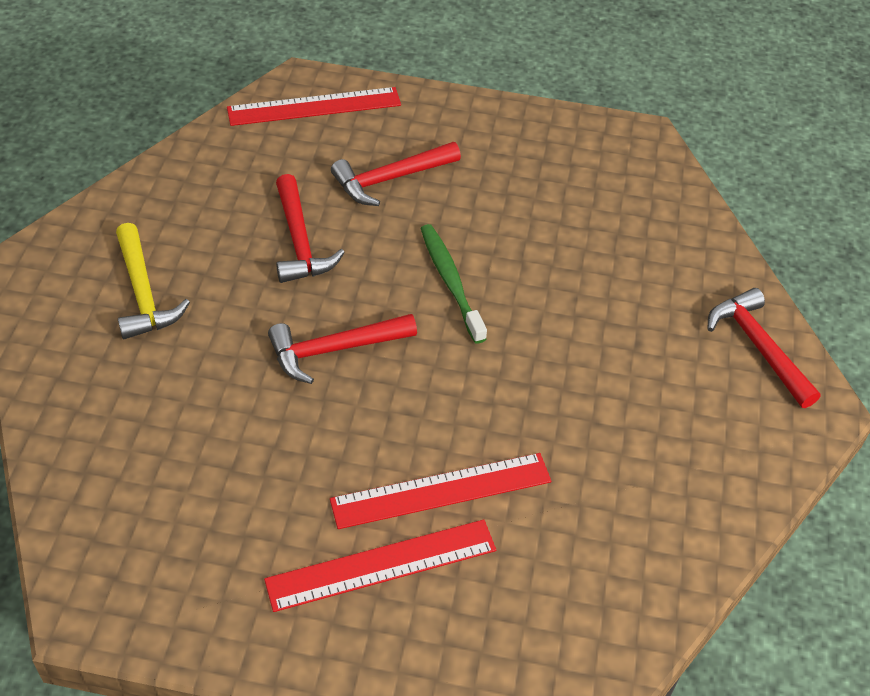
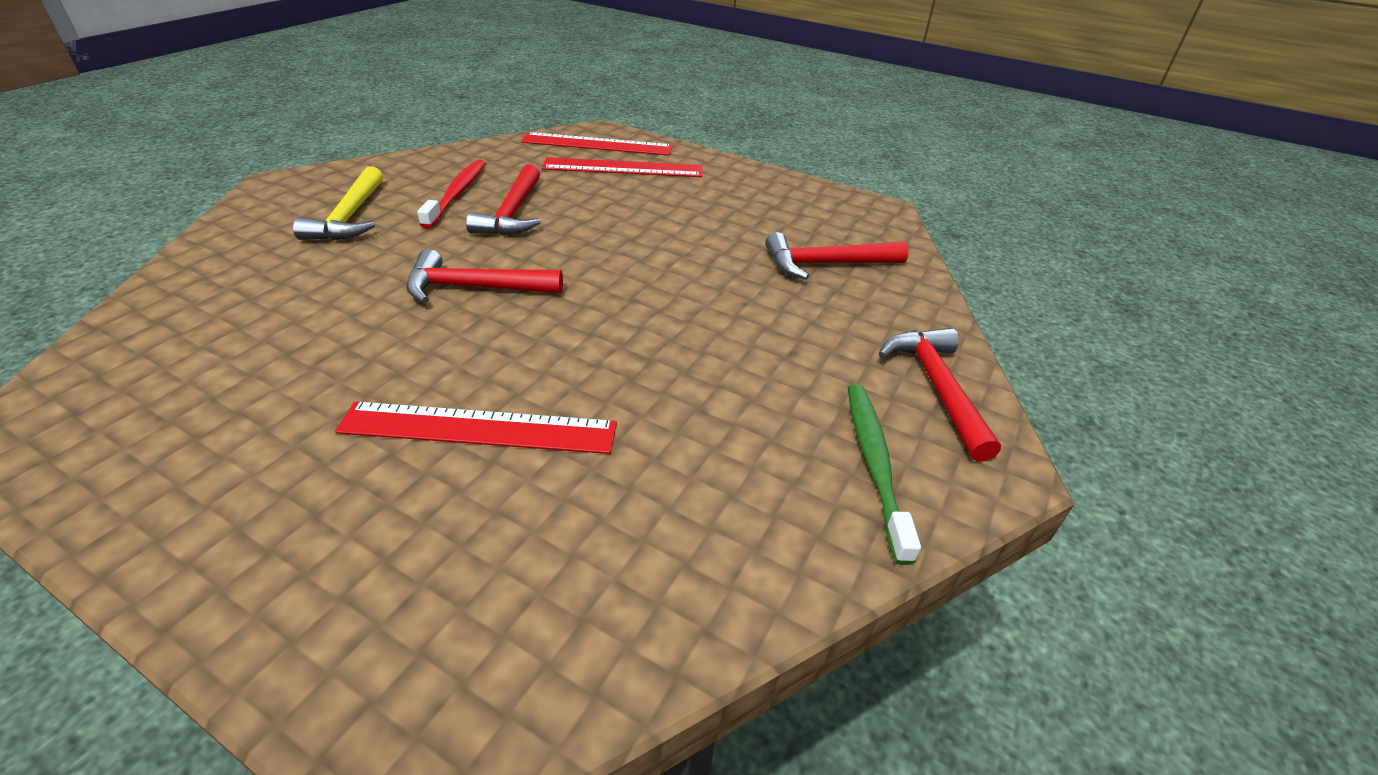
camera: 20 degrees right, 10 degrees down
red ruler [264,519,496,612] -> red ruler moved to [542,157,702,177]
red hammer [331,142,461,206] -> red hammer moved to [765,232,909,280]
green toothbrush [420,224,487,344] -> green toothbrush moved to [848,384,921,565]
none -> red toothbrush [417,159,486,229]

